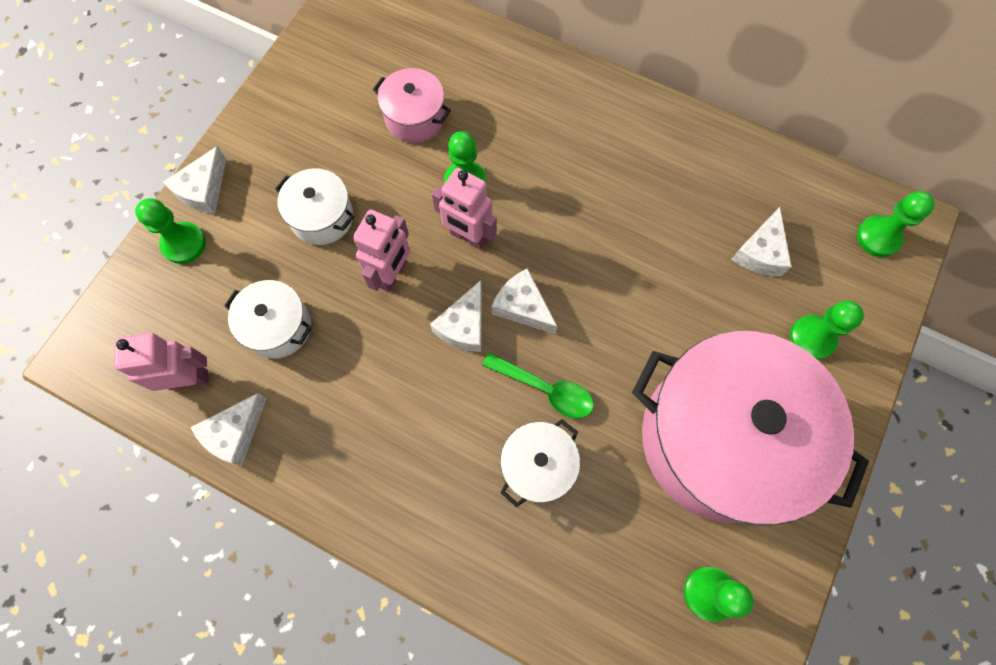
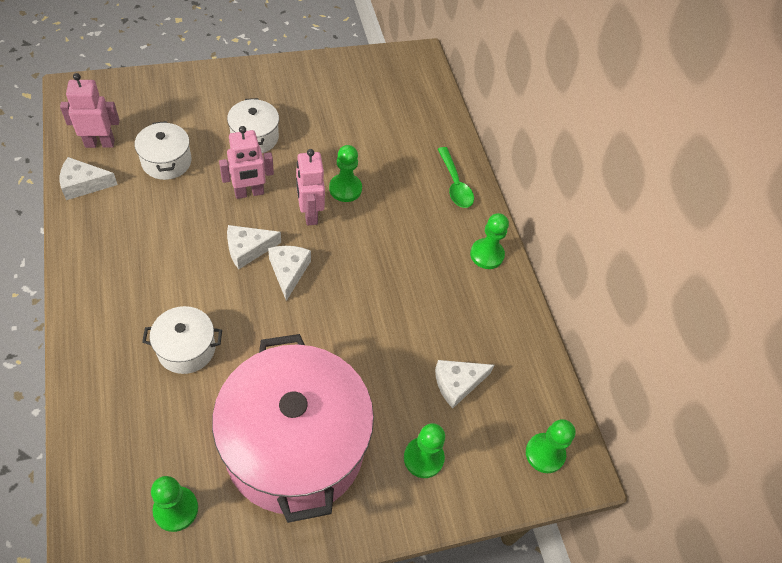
camera: 40 degrees right, 15 degrees down
pink robot [114,333,209,391] -> pink robot turned 45 degrees counterclockwise [60,73,119,148]
green pawn [135,198,206,264] -> green pawn moved to [470,213,509,269]
white cheese [163,146,226,214] -> none
pink pot [373,68,451,143] -> none
green spoon [482,352,594,419] -> green spoon moved to [438,147,474,208]

